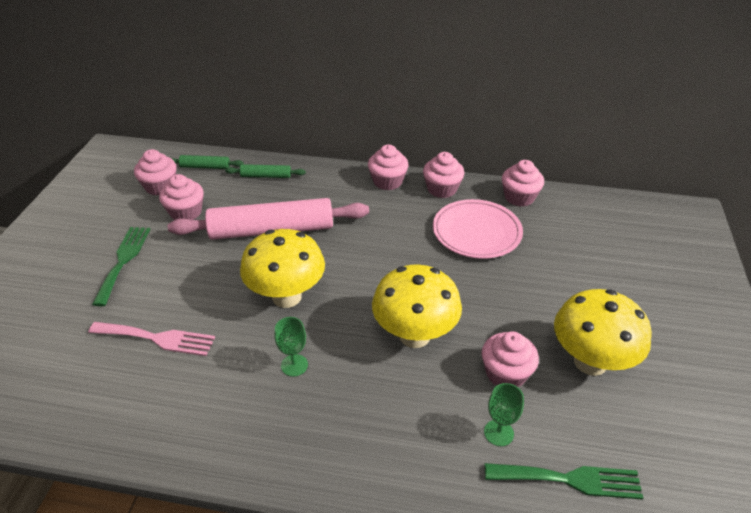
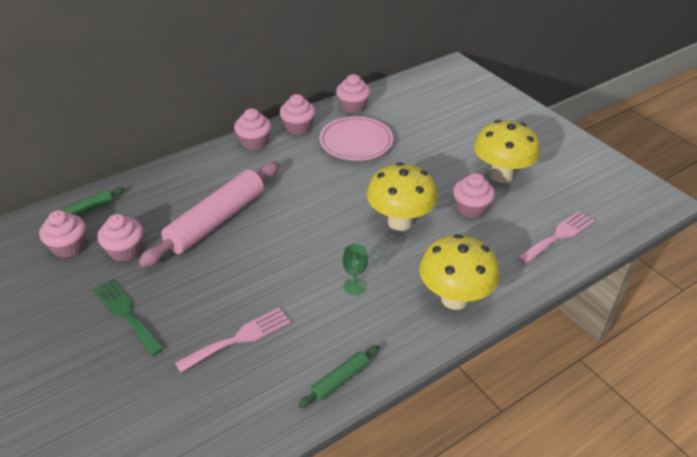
camera: 45 degrees left, 0 degrees up
green rolling pin [225,164,306,178] -> green rolling pin moved to [298,345,380,408]
yellow mushroom [240,229,325,308] -> yellow mushroom moved to [419,234,500,310]
green goblet [484,383,524,446] -> none
green fork [485,463,643,500] -> pink fork [518,211,595,264]

